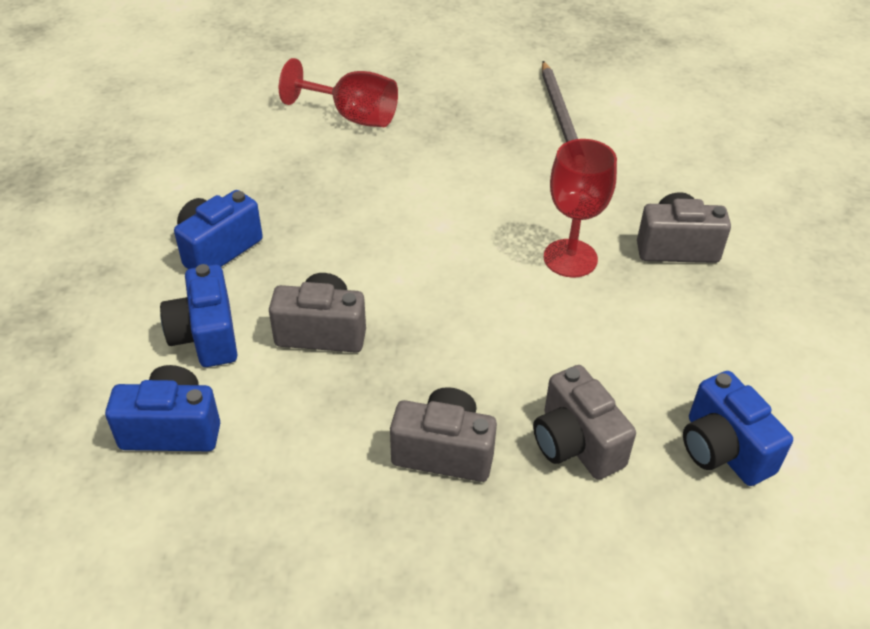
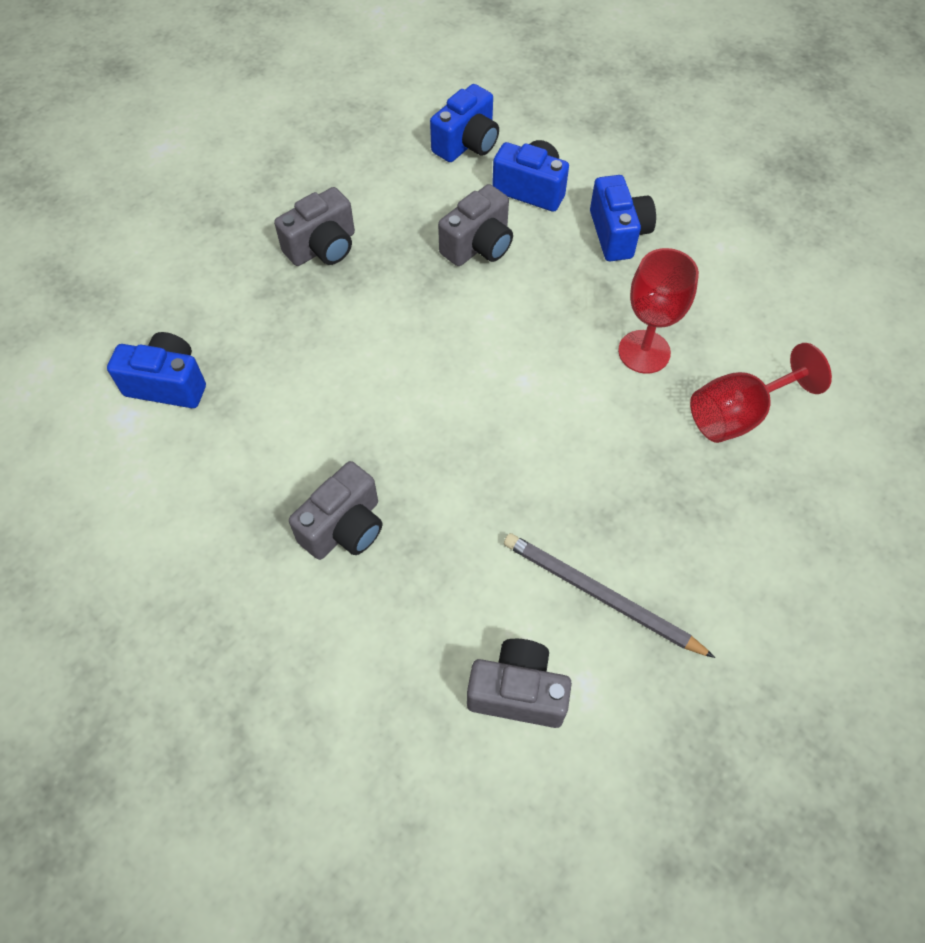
camera: 130 degrees right, 15 degrees up
grey camera [533,365,636,480] -> grey camera moved to [467,639,572,728]
red goblet [543,139,617,278] -> red goblet moved to [618,248,699,374]

